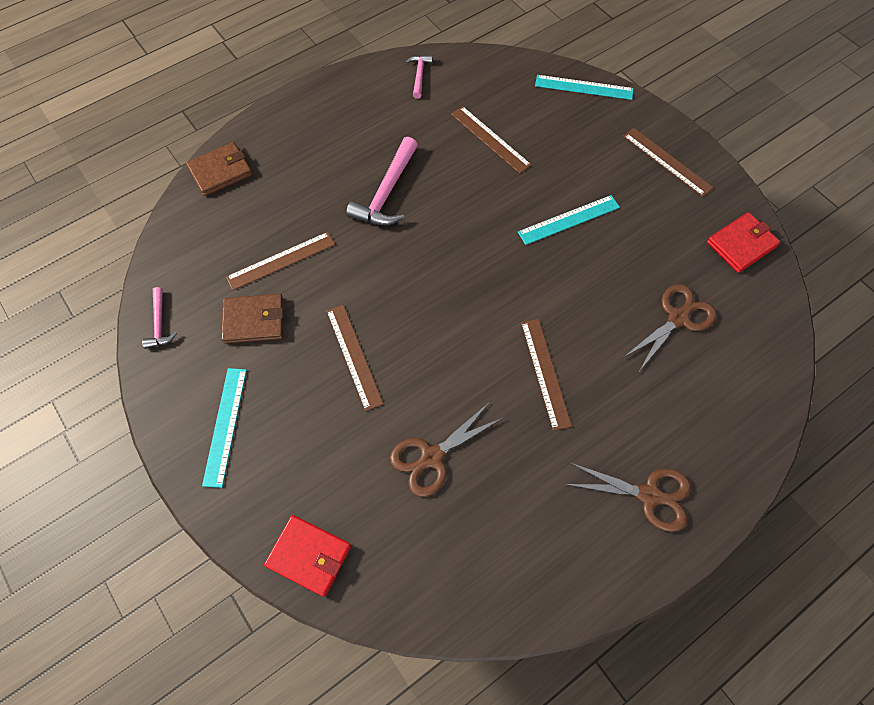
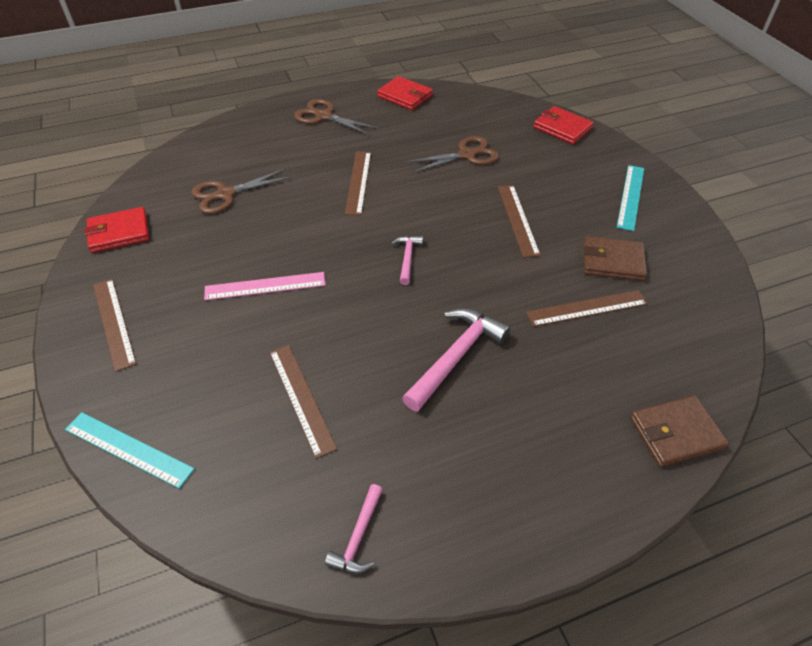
camera: 165 degrees left, 15 degrees down
pink hammer [142,287,177,349] -> pink hammer moved to [391,236,423,285]
turquoise ruler [518,195,620,245] -> pink ruler [204,272,326,300]
none -> red wallet [377,76,433,110]

